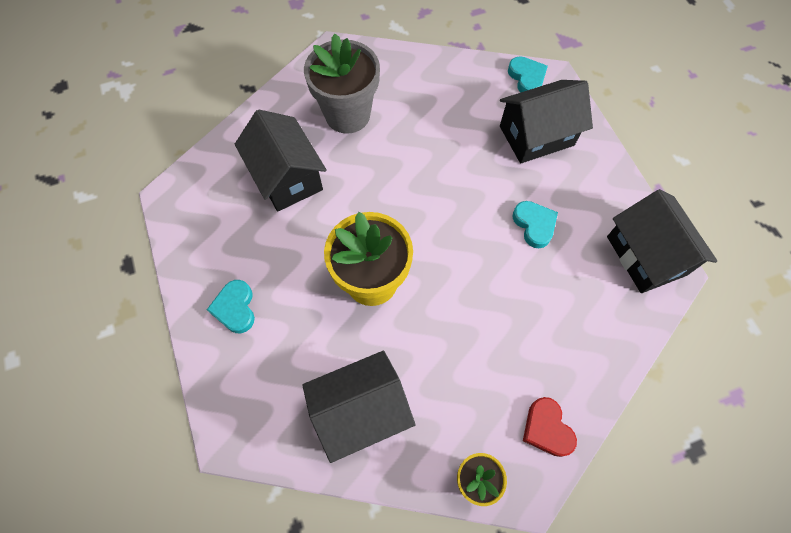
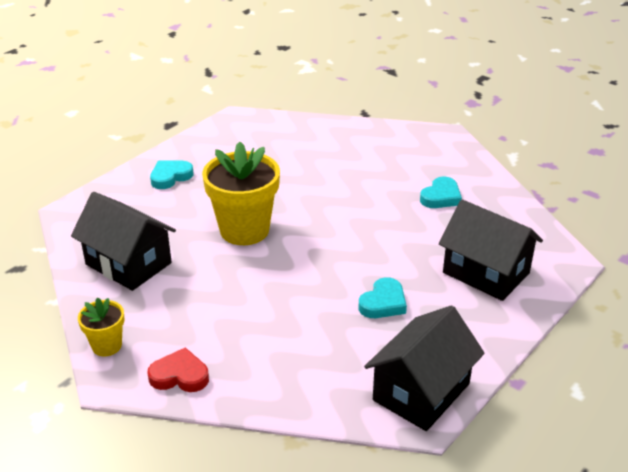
camera: 60 degrees right, 30 degrees down
black house [235,109,327,212] -> none
grey flower pot [304,33,380,134] -> none
turquoise heart [508,56,548,92] -> turquoise heart moved to [420,176,462,208]
red heart [523,397,577,457] -> red heart turned 60 degrees clockwise [147,347,209,392]

